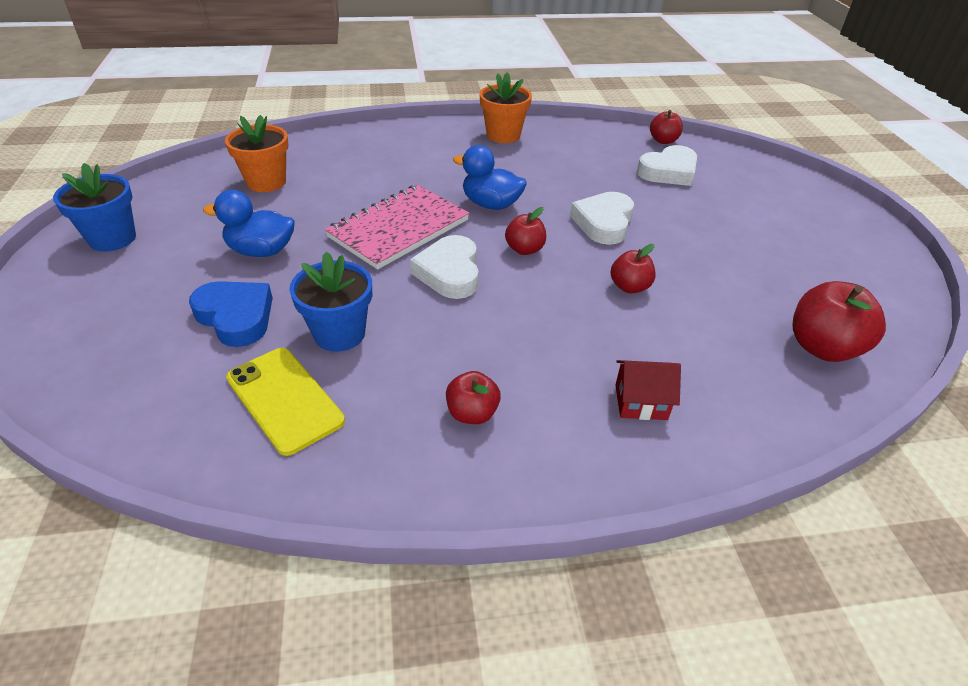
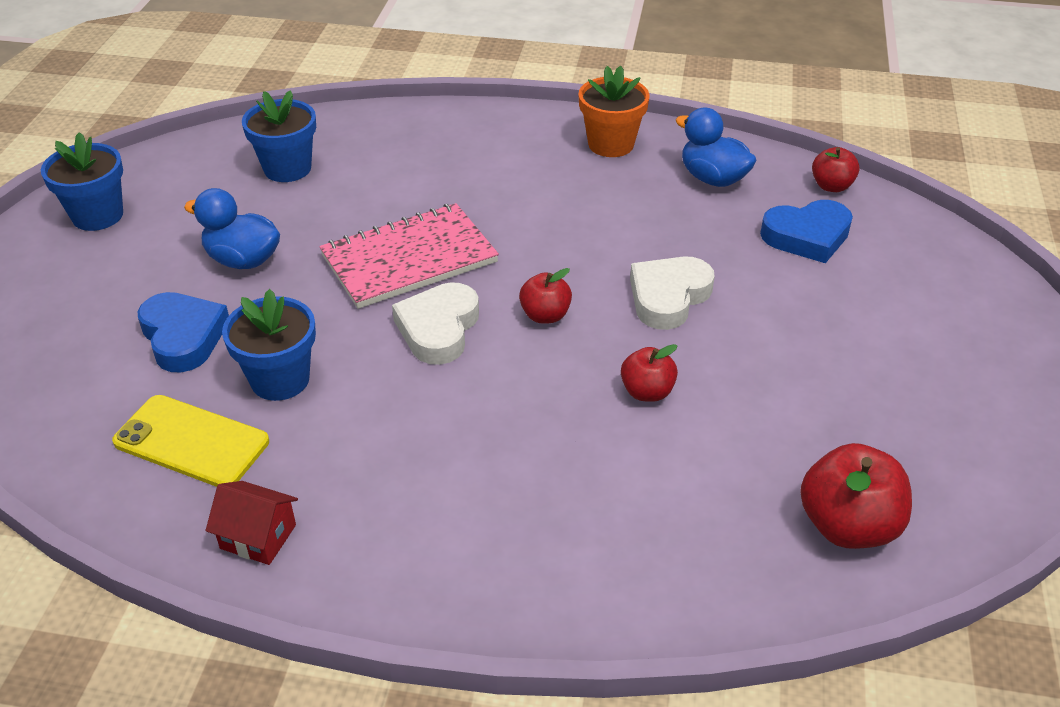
camera: 20 degrees right, 0 degrees up
orange flower pot [225,115,289,192] -> blue flower pot [242,90,316,182]
yellow phone [226,348,345,456] -> yellow phone turned 45 degrees counterclockwise [112,395,269,487]
red apple [446,371,501,424] -> none
blue duck [453,145,527,210] -> blue duck moved to [675,108,757,187]
red house [615,360,681,420] -> red house moved to [206,481,298,565]
white heart [637,145,697,186] -> blue heart [760,200,853,263]

